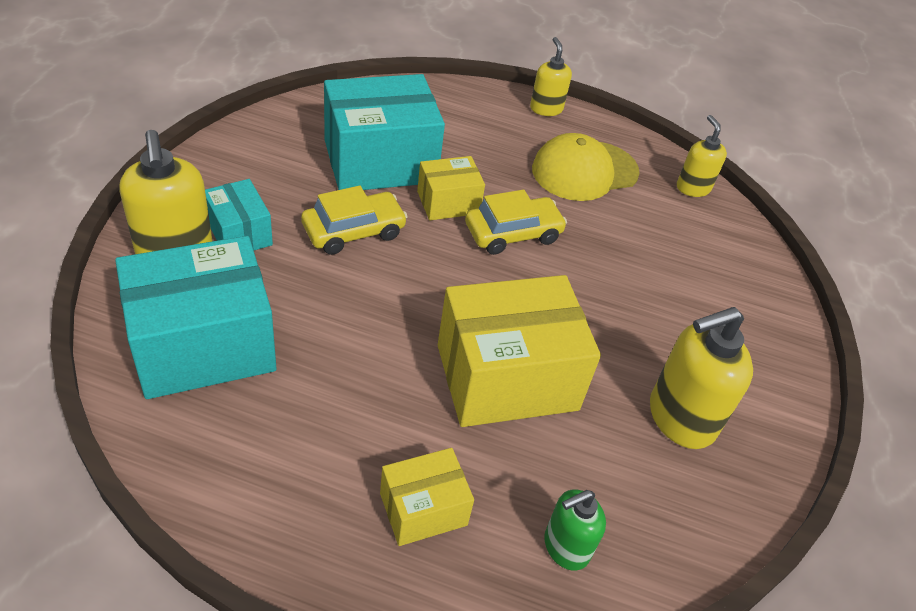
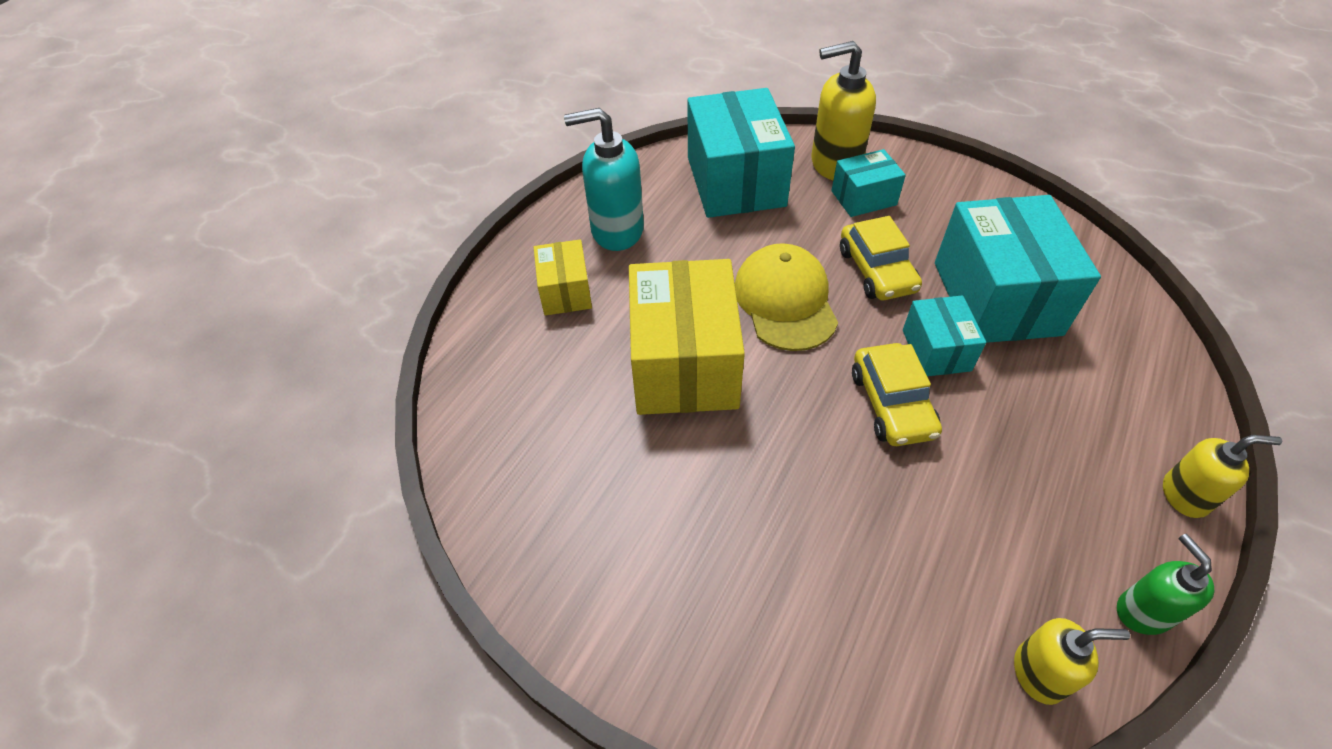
camera: 110 degrees right, 5 degrees up
yellow box [417,156,485,220] -> turquoise box [903,295,986,376]
yellow cap [532,133,640,201] -> yellow cap moved to [735,243,838,351]
green soap dispenser [544,489,606,570] -> green soap dispenser moved to [1117,534,1214,635]
yellow soap dispenser [650,307,753,449] -> none
none -> turquoise soap dispenser [564,108,644,251]

